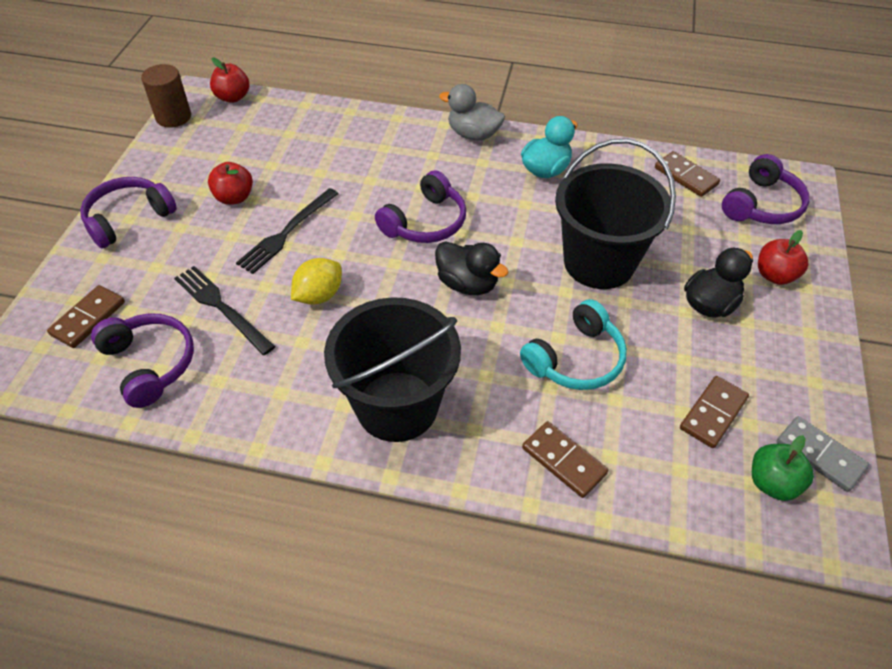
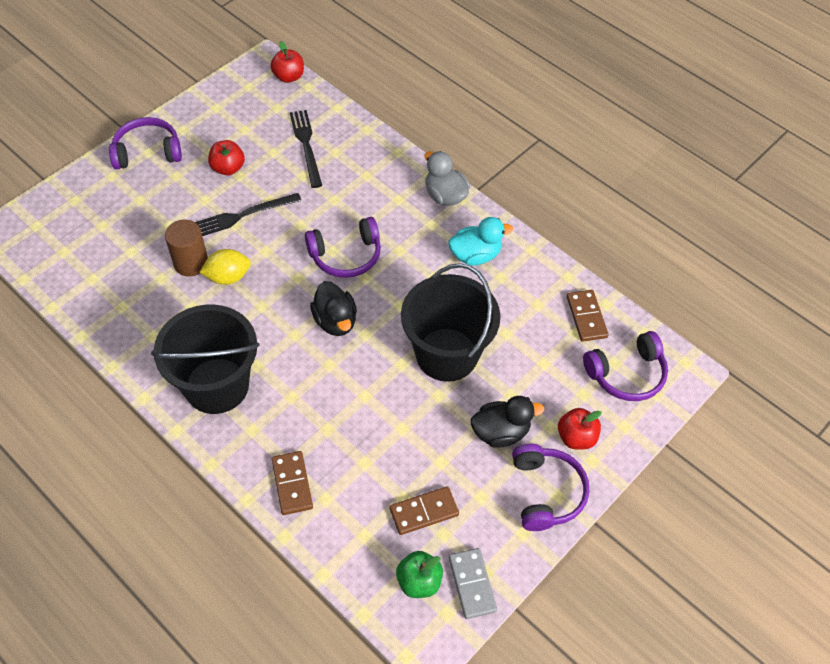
camera: 30 degrees right, 5 degrees up
brown domino [47,285,125,348] -> none
purple headphones [91,313,194,408] -> purple headphones moved to [512,444,589,531]
brown cylinder [141,64,191,128] -> brown cylinder moved to [165,220,208,277]
black fork [174,266,275,355] -> black fork moved to [290,110,322,188]
turquoise headphones [520,299,627,390] -> none

